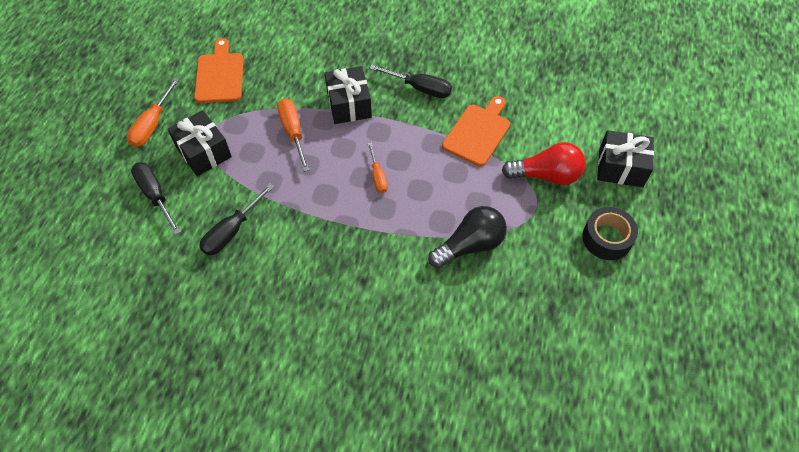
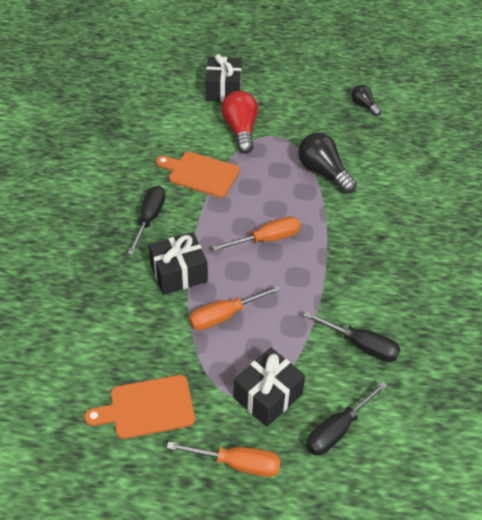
camera: 100 degrees left, 10 degrees down
orange screwdriver [368,143,388,193] -> orange screwdriver [212,216,301,251], size x1.53
black tape [582,207,638,260] -> none
none -> black light bulb [351,85,381,116]

